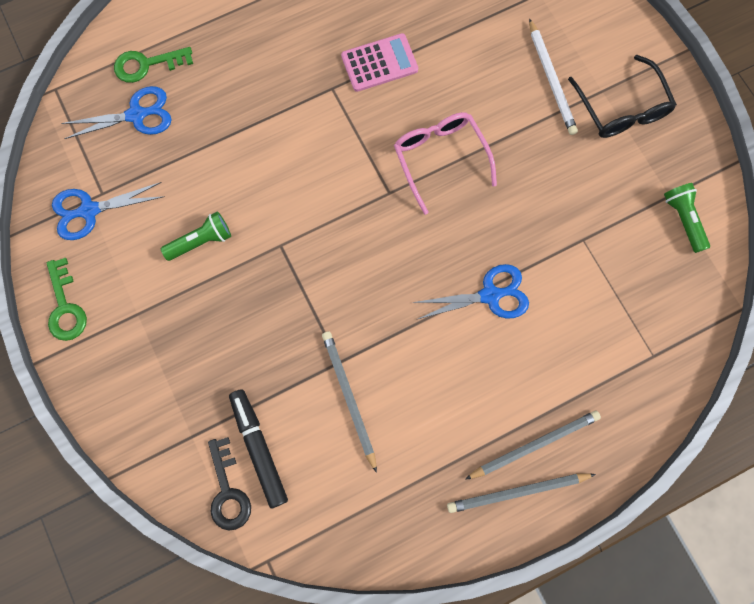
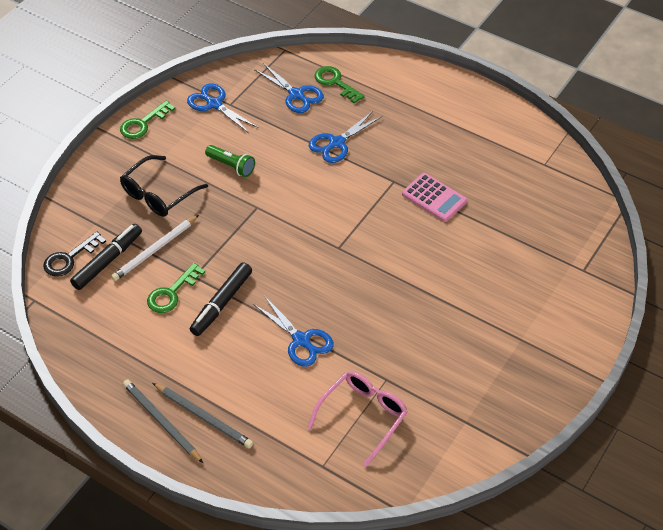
camera: 60 degrees right, 25 degrees down
grey pencil [322,331,377,473] -> green key [147,263,205,313]
pink glasses [394,112,497,215] -> pink glasses moved to [307,371,408,467]
white pencil [529,18,578,135] -> white pencil moved to [111,215,199,281]
black glasses [568,55,677,138] -> black glasses moved to [120,155,208,217]
green flashlight [664,183,710,253] -> none
none -> black marker [190,262,252,336]
none -> blue scissors [309,111,382,163]

